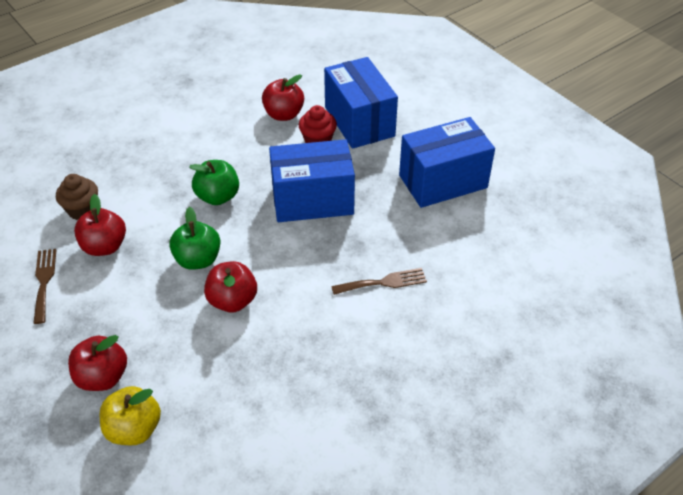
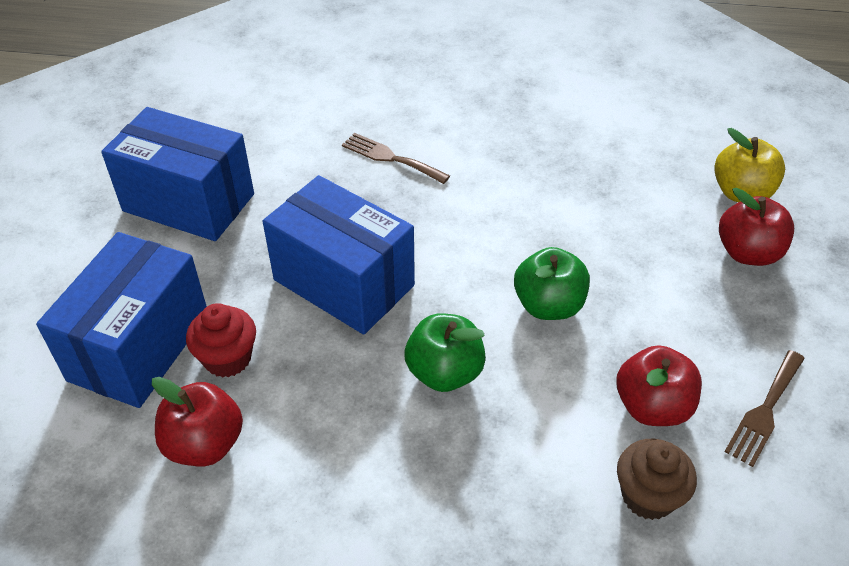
camera: 135 degrees left, 0 degrees up
red apple [204,261,257,312] -> none

